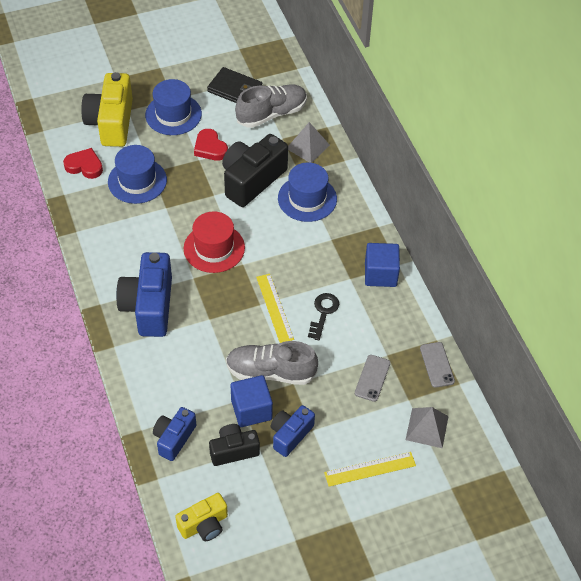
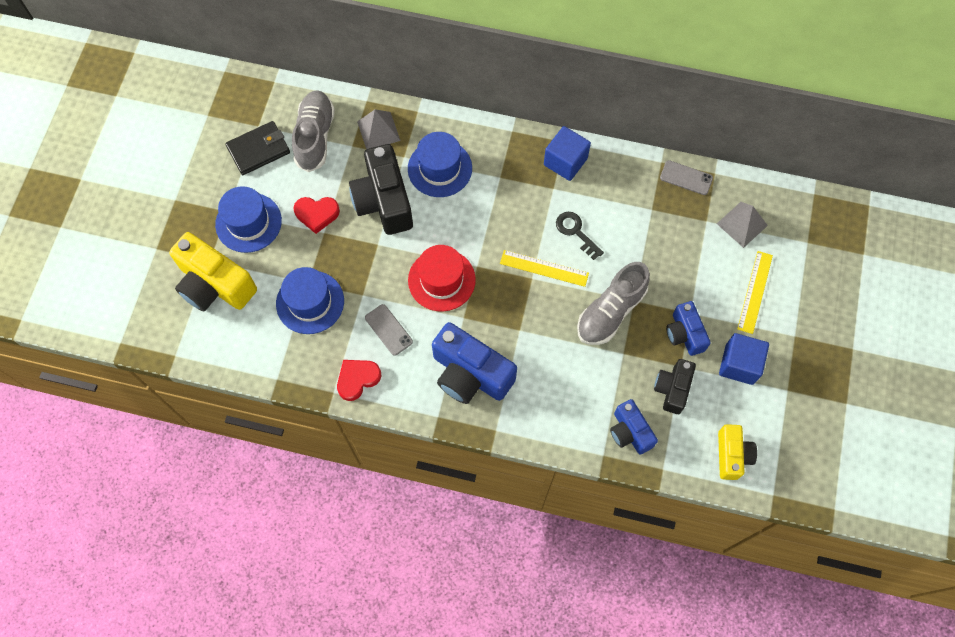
camera: 55 degrees left, 15 degrees up
red heart [63,148,103,179] -> red heart moved to [337,360,381,401]
blue cube [230,375,273,427] -> blue cube moved to [719,333,769,385]
grey phone [355,355,390,402] -> grey phone moved to [365,304,413,356]

